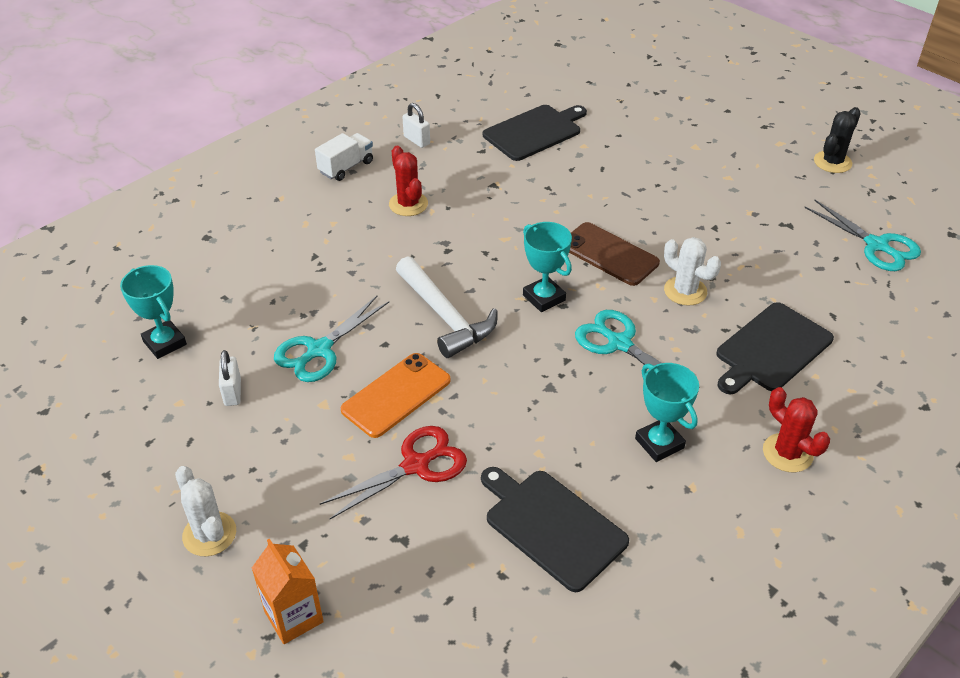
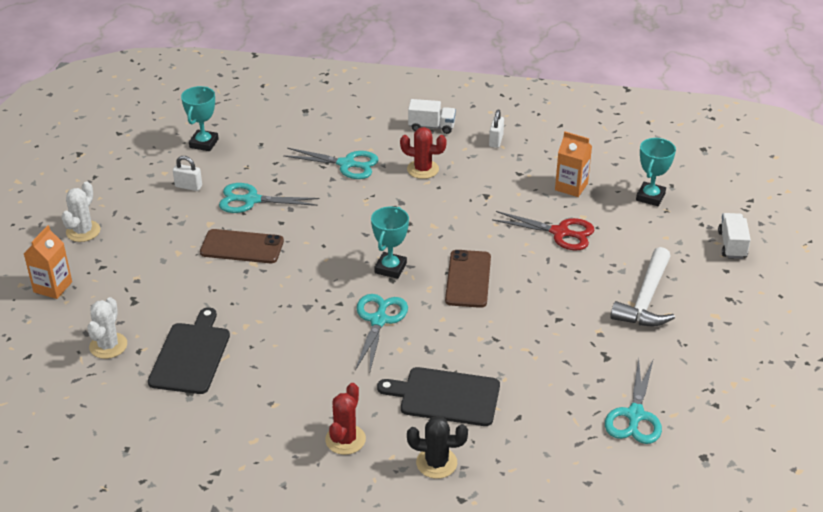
camera: 55 degrees right, 5 degrees down
white padlock [219,350,241,406] -> white padlock turned 60 degrees clockwise [173,156,202,191]
red scissors [320,426,467,520] -> red scissors moved to [492,211,594,250]
orange phone [341,353,451,438] -> brown phone [200,229,284,263]
red cactus [389,146,428,216] -> red cactus turned 75 degrees clockwise [400,127,447,179]
white hammer [396,256,498,358] -> white hammer moved to [610,247,675,327]
black cutting board [483,105,587,161] -> orange carton [555,132,592,197]
turquoise trophy [635,363,699,462] -> turquoise trophy moved to [636,138,676,206]
white cactus [664,237,721,306] -> white cactus moved to [87,297,127,359]
black cactus [814,107,861,173] -> black cactus moved to [407,416,468,479]
none -> turquoise scissors [283,148,379,179]
none -> white truck [718,213,751,259]

